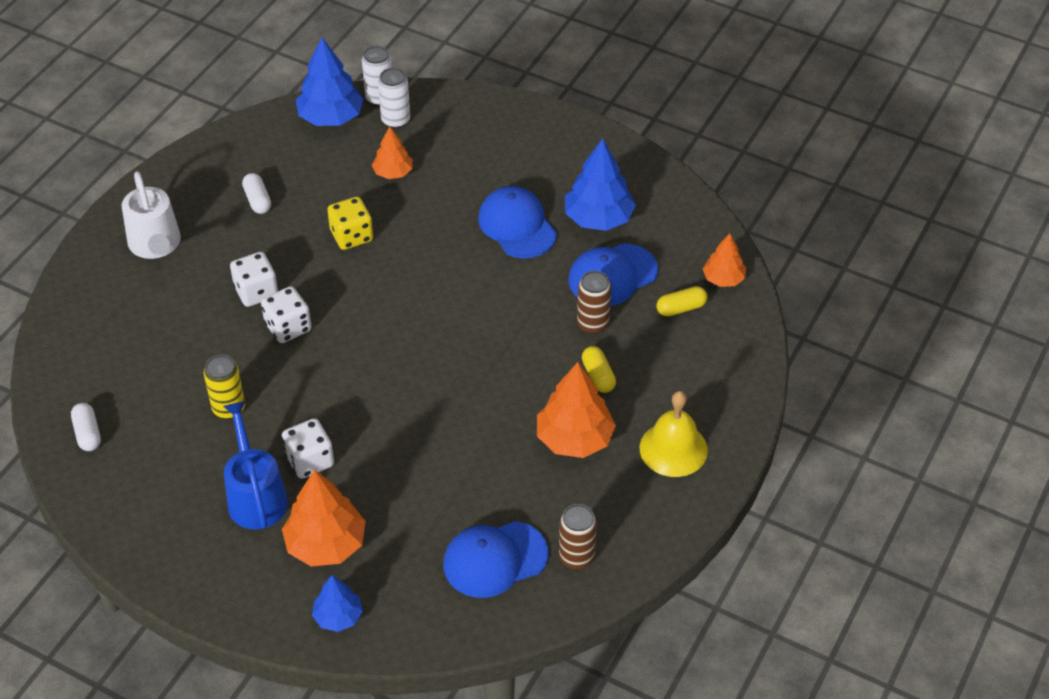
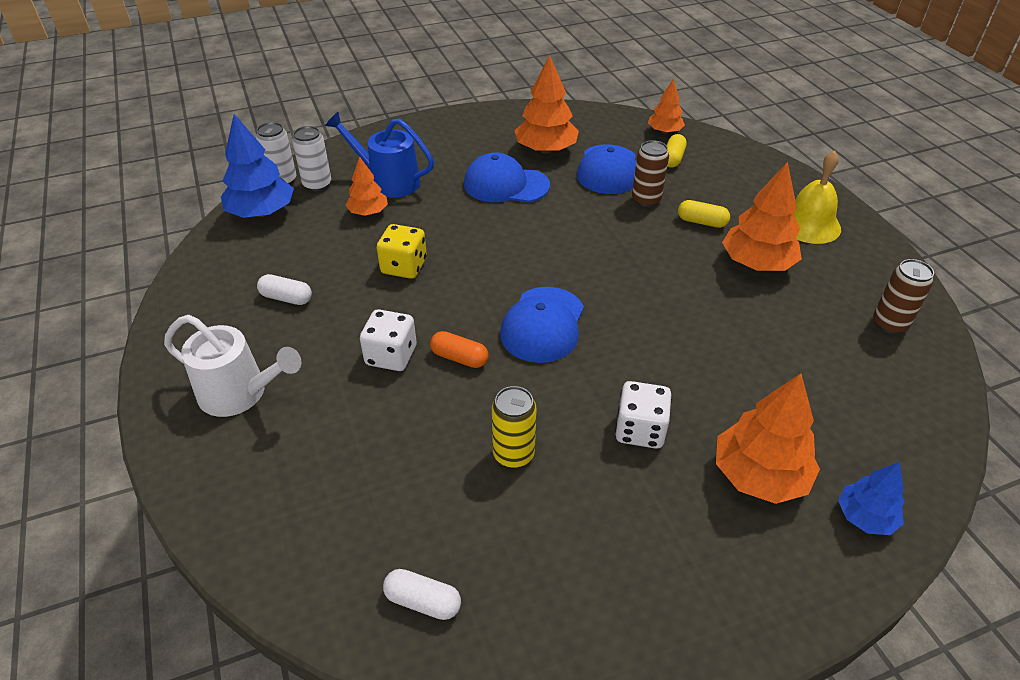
camera: 50 degrees left, 5 degrees down
blue watering can [223,401,288,529] -> blue watering can moved to [325,112,434,198]
white dice [261,286,312,343] -> orange capsule [430,331,488,368]
blue cap [443,521,548,598] -> blue cap moved to [500,287,584,363]
blue tree [565,138,636,231] -> orange tree [515,55,579,154]

